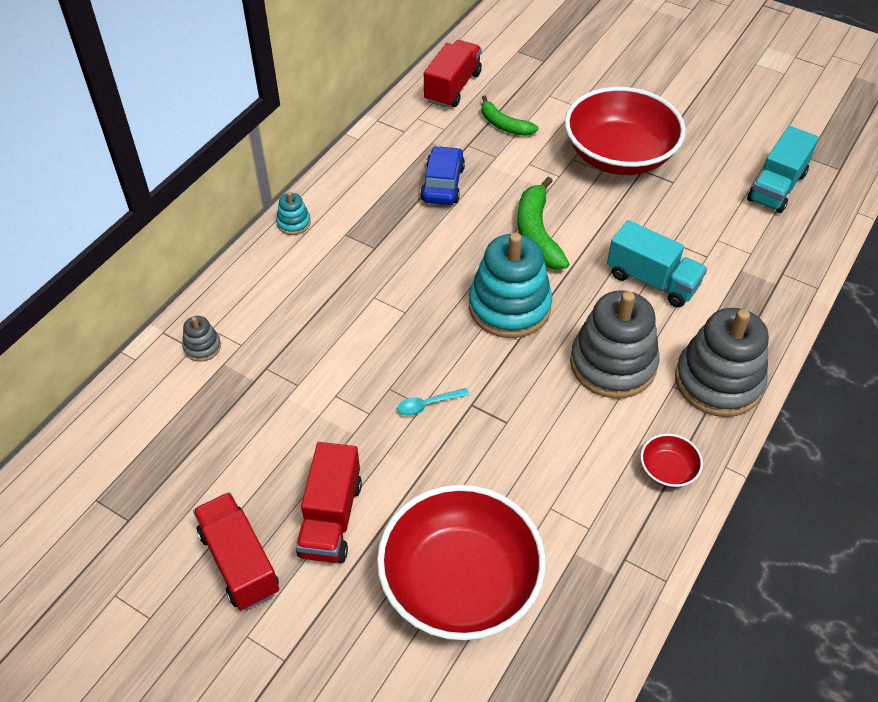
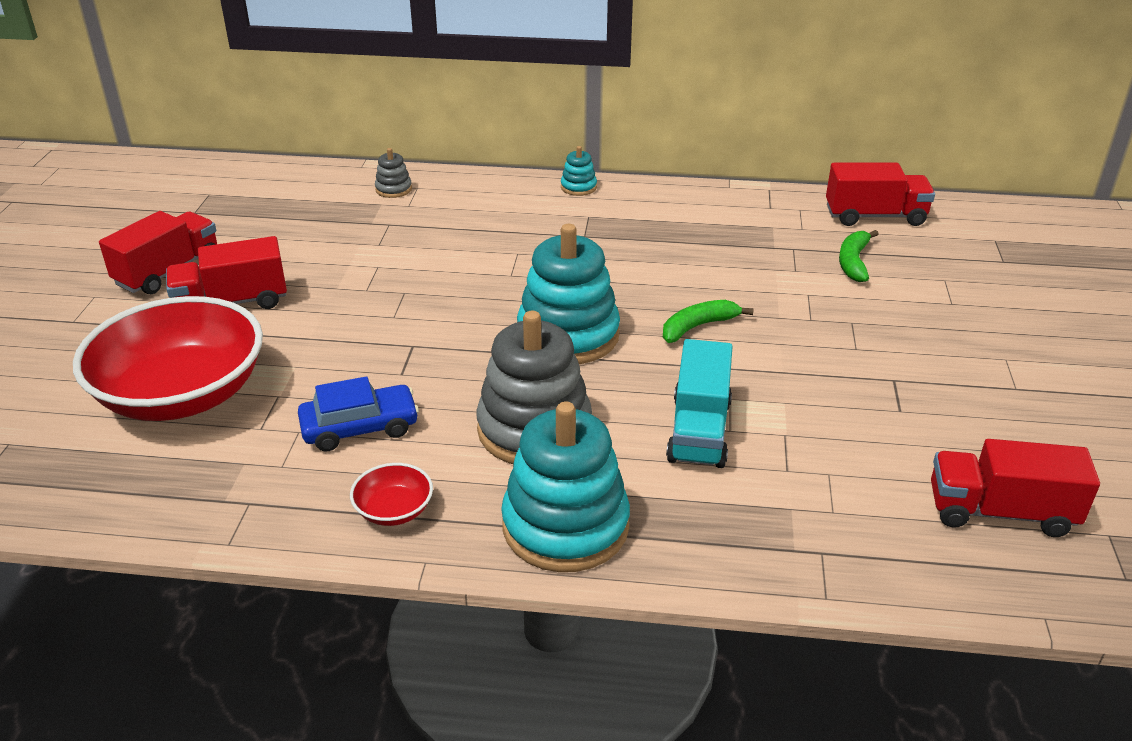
camera: 65 degrees right, 15 degrees down
turquoise spoon [397,388,469,416] -> none
blue car [420,146,465,205] -> blue car moved to [298,376,419,451]
green banana [517,177,569,269] -> green banana [663,300,754,343], size x0.65
red bowl [565,87,686,175] -> none
grey stacking toy [675,308,769,417] -> turquoise stacking toy [501,401,630,572]
turquoise truck [747,126,819,213] -> red truck [931,439,1100,537]

